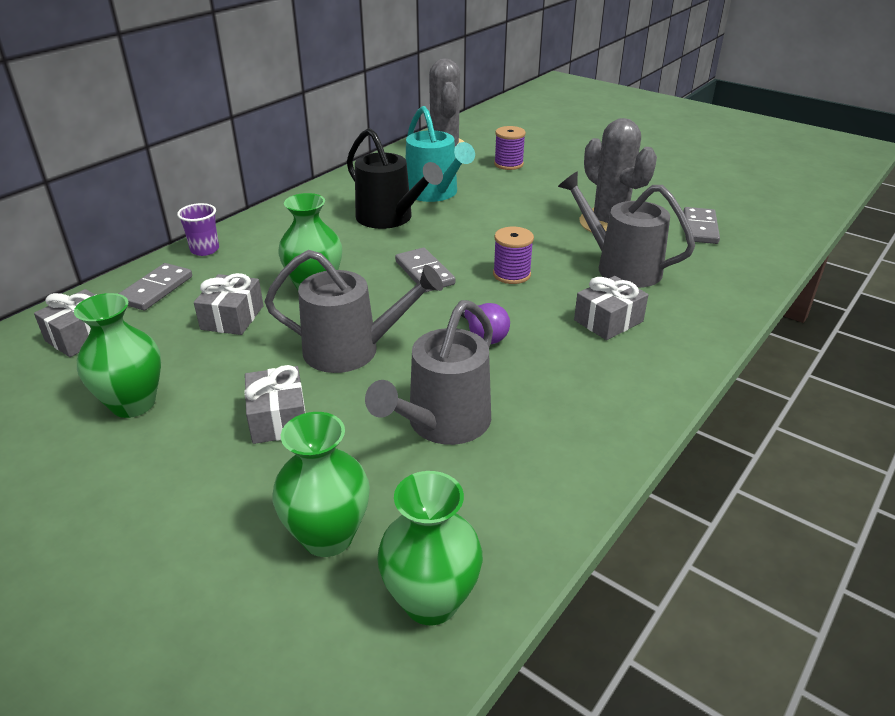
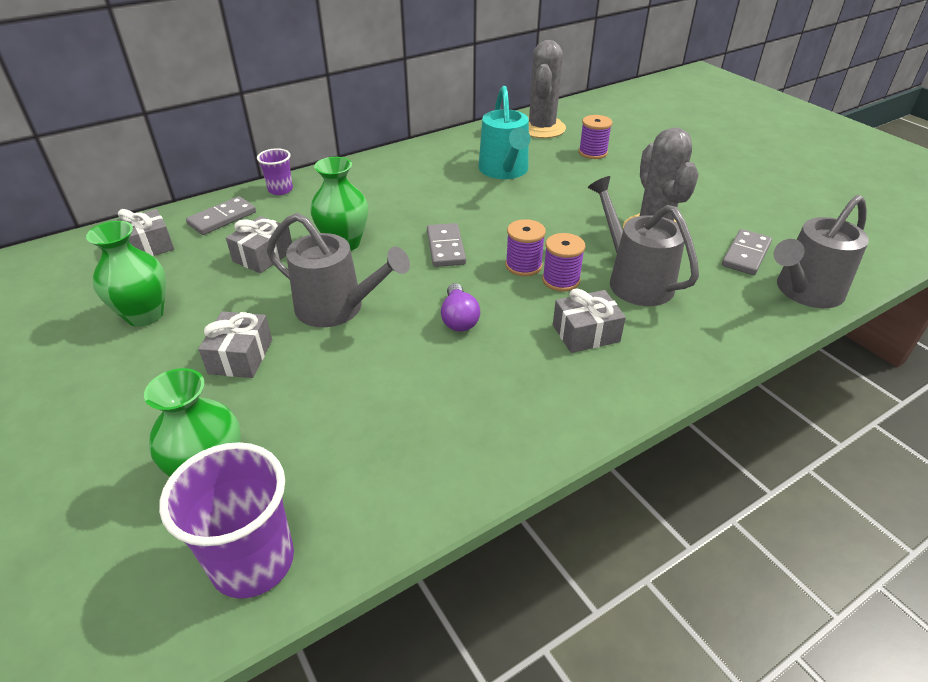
camera: 20 degrees right, 5 degrees up
black watering can [347,128,443,229] -> none
grey watering can [365,300,493,445] -> grey watering can moved to [774,195,869,308]
green vase [377,471,483,625] -> purple cup [159,442,294,599]
none -> purple spool [542,233,585,291]

